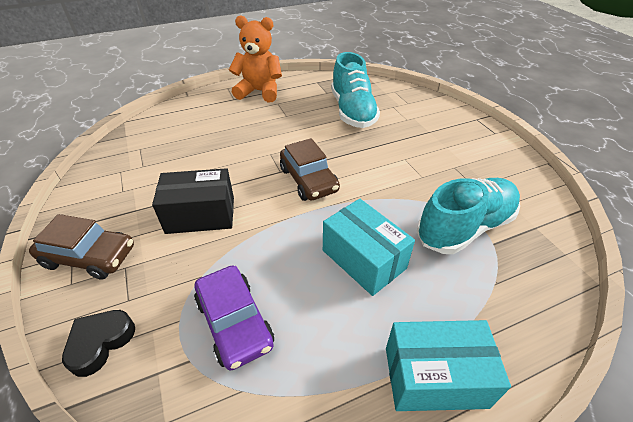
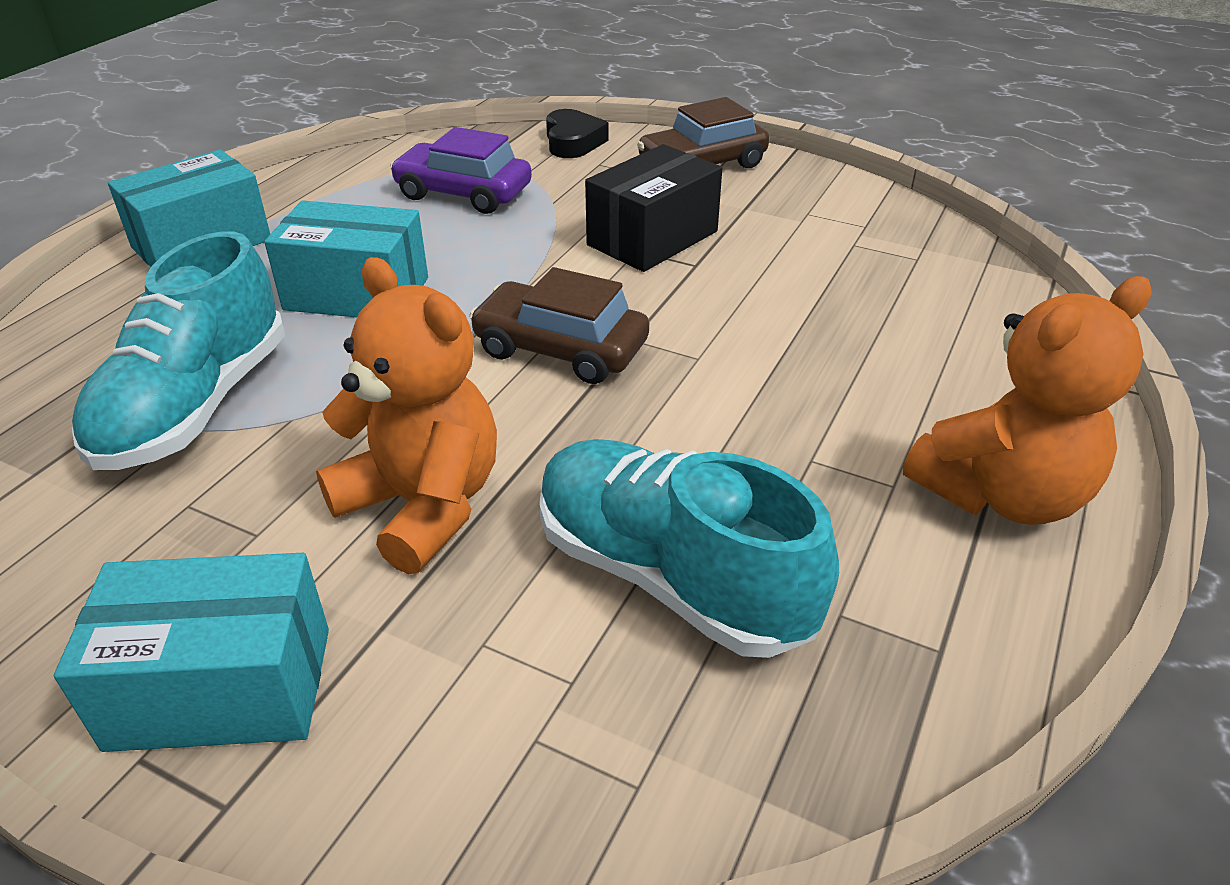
camera: 140 degrees right, 5 degrees down
none -> turquoise box [54,553,329,752]
none -> orange teddy bear [316,257,497,574]

